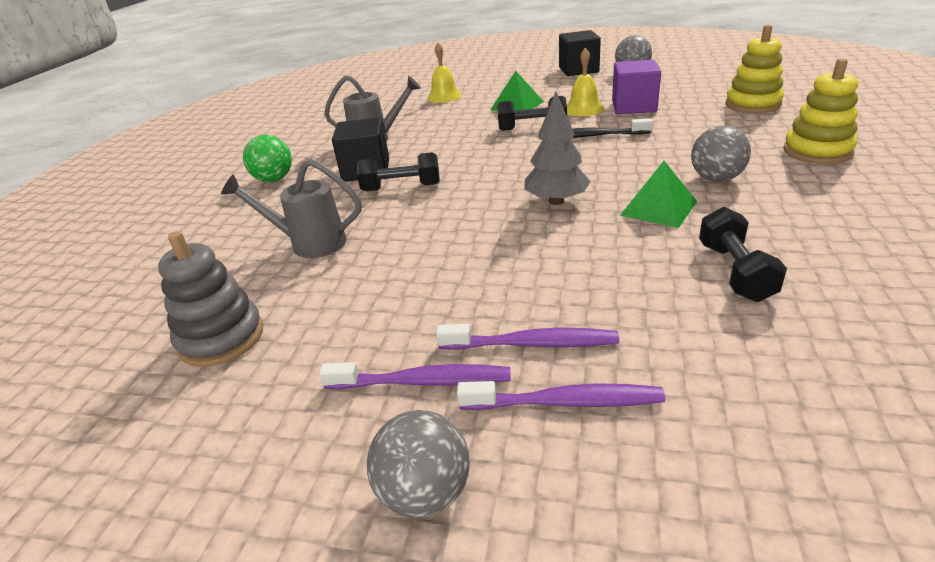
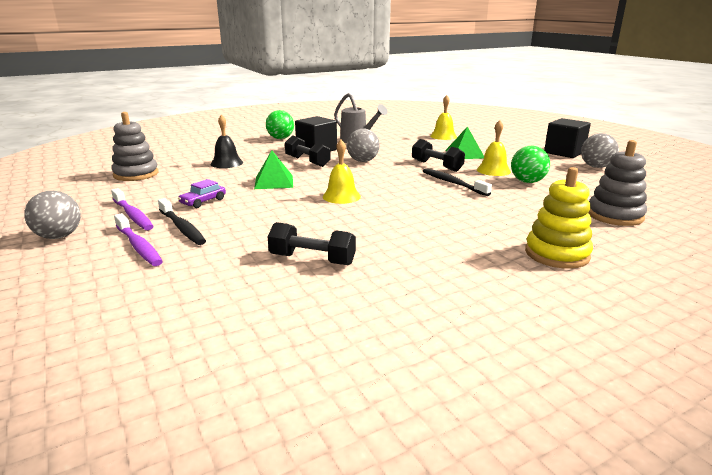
camera: 45 degrees right, 10 degrees down
grey watering can [221,159,362,258] -> black bell [211,114,243,168]
purple toothbrush [436,324,619,350] -> black toothbrush [158,198,206,245]
grey tree [524,92,591,205] -> yellow bell [323,140,361,204]
purple cube [612,60,661,114] -> green ball [511,146,550,183]
green pyramid [620,161,697,228] -> green pyramid moved to [254,150,293,189]
grey ball [691,126,751,182] -> grey ball moved to [347,129,380,162]
black dumbbell [699,207,787,302] -> black dumbbell turned 60 degrees clockwise [268,222,356,265]
yellow stacking toy [725,25,784,113] -> grey stacking toy [588,140,647,226]
none -> purple car [178,179,226,208]

